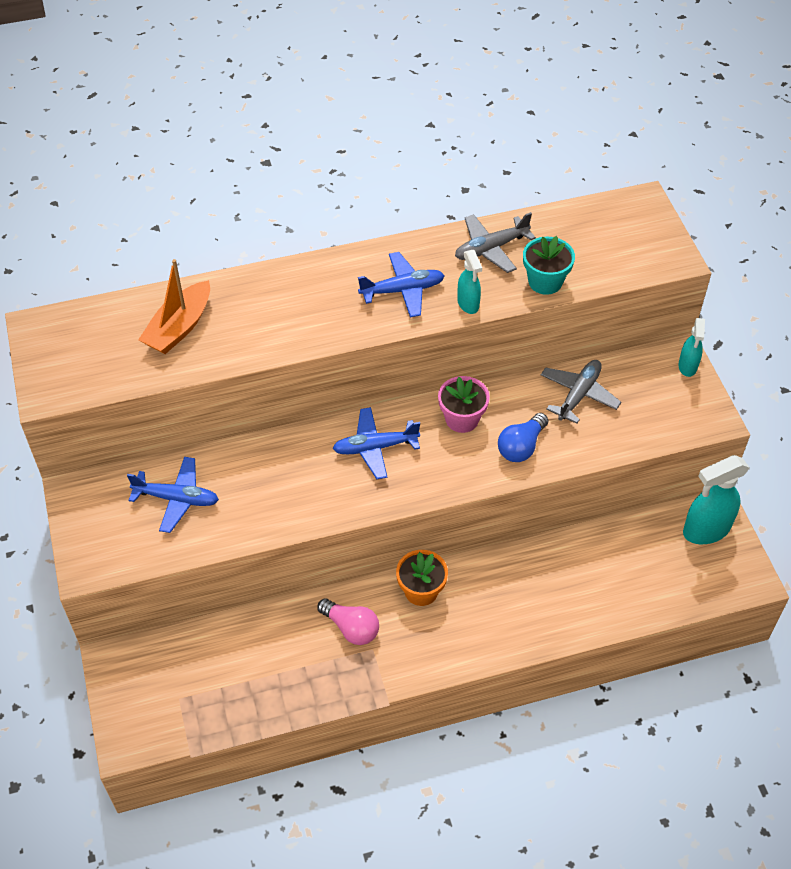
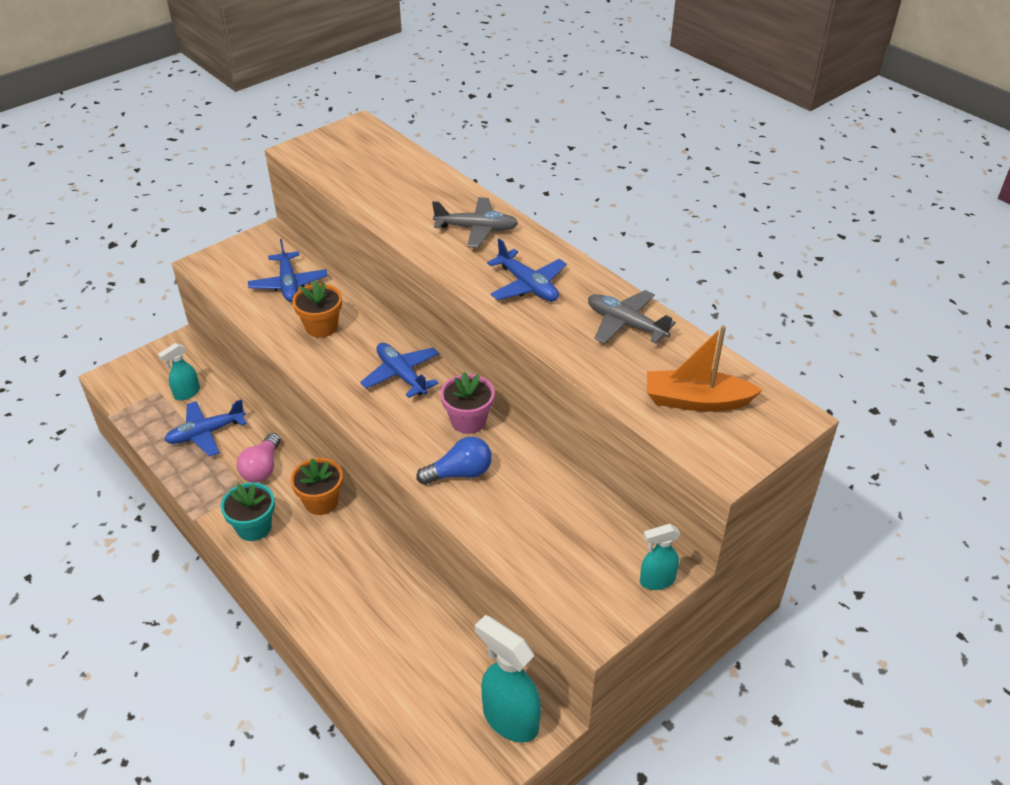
camera: 65 degrees right, 10 degrees down
orange boat [138,259,210,354] -> orange boat moved to [647,325,762,412]
turquoise spray bottle [457,250,482,314] -> turquoise spray bottle moved to [158,343,200,400]
blue light bulb [498,413,548,462] -> blue light bulb turned 150 degrees clockwise [417,437,492,485]
turquoise flower pot [523,236,575,295] -> turquoise flower pot moved to [220,482,275,541]
grey plane [541,360,621,424] -> grey plane moved to [432,197,518,248]
none -> blue plane [164,399,247,457]
none -> orange flower pot [292,280,342,338]

